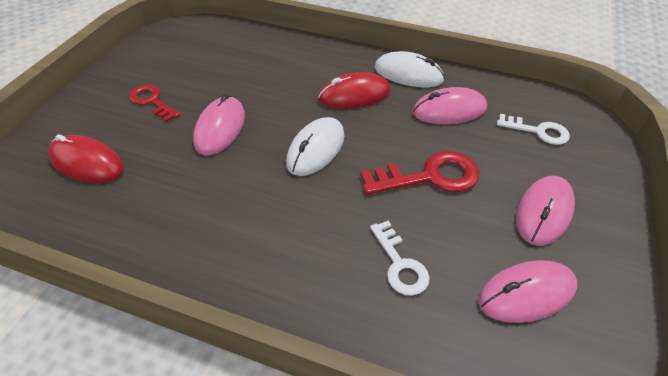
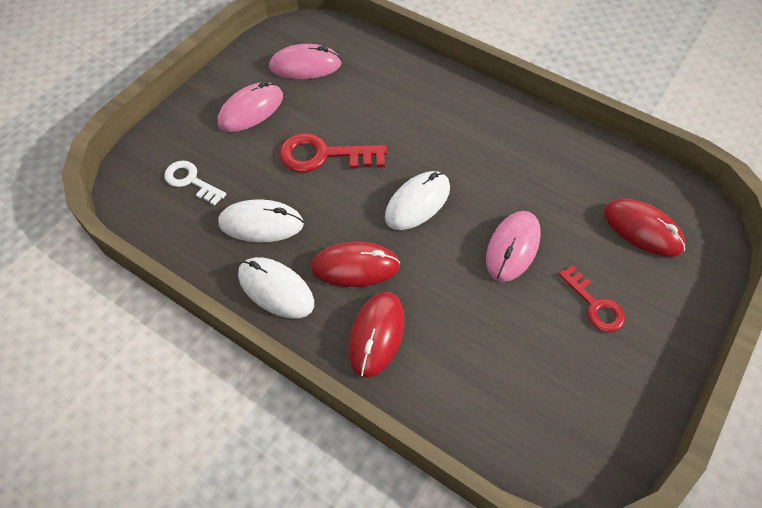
camera: 165 degrees left, 10 degrees up
white key [370,221,430,296] -> none
pink mouse [413,87,487,124] -> white mouse [218,199,304,242]
none -> red mouse [348,292,405,378]

